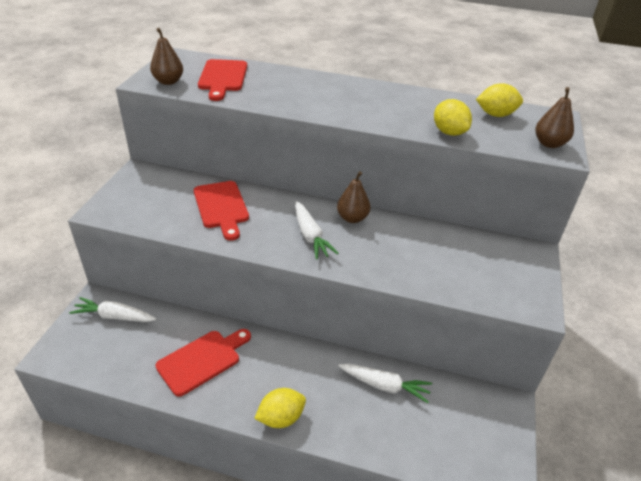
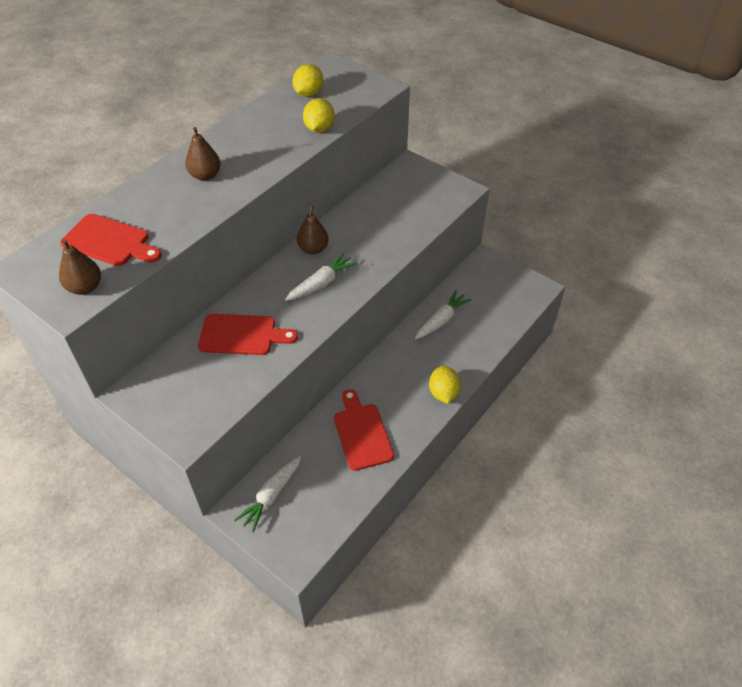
camera: 65 degrees left, 10 degrees up
white carrot [295,201,339,260] -> white carrot turned 45 degrees counterclockwise [285,252,358,301]
yellow lemon [434,99,472,136] -> yellow lemon turned 75 degrees counterclockwise [303,98,335,133]
brown pear [535,87,574,148] -> brown pear moved to [185,127,221,181]

